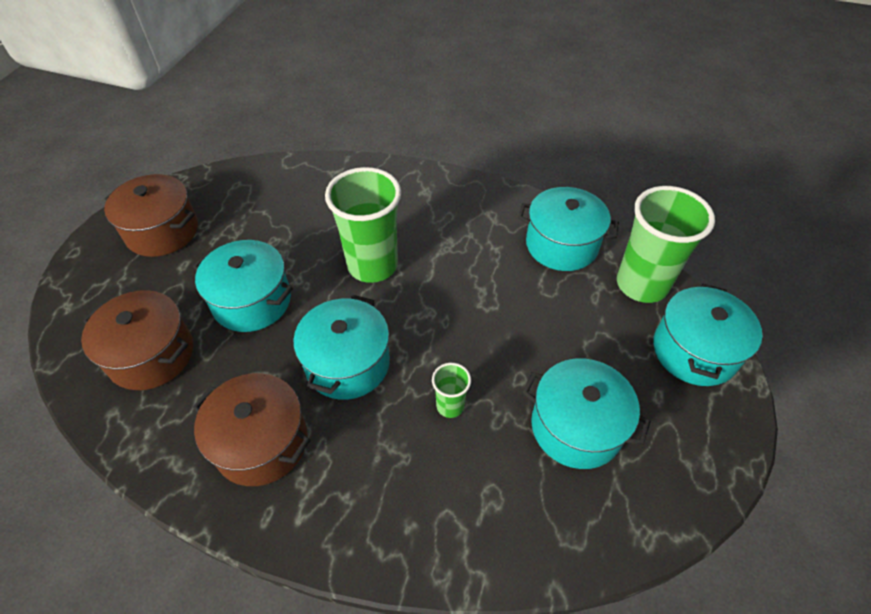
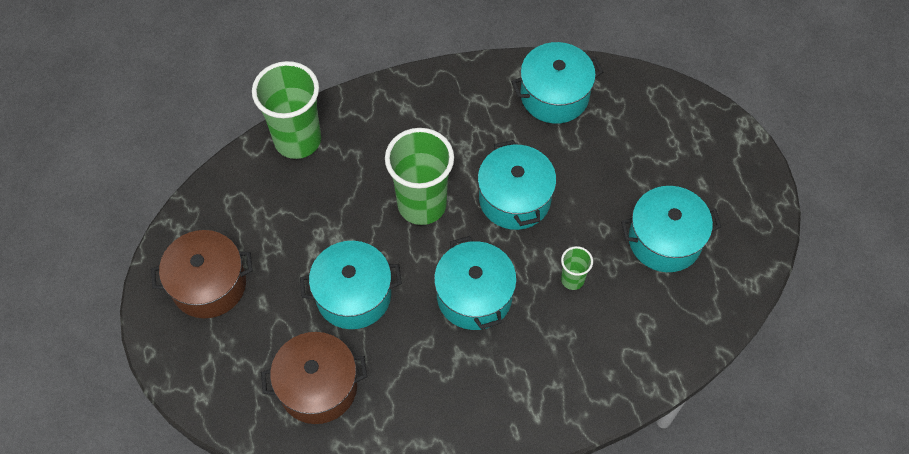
camera: 35 degrees left, 10 degrees up
brown pot [193,373,310,486] -> none
green cup [617,186,715,303] -> green cup moved to [252,61,321,159]
turquoise pot [653,284,762,386] -> turquoise pot moved to [478,140,556,230]

